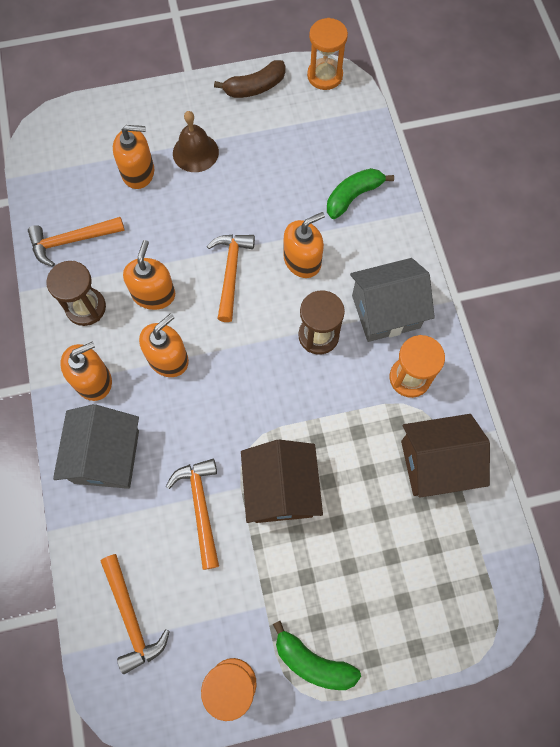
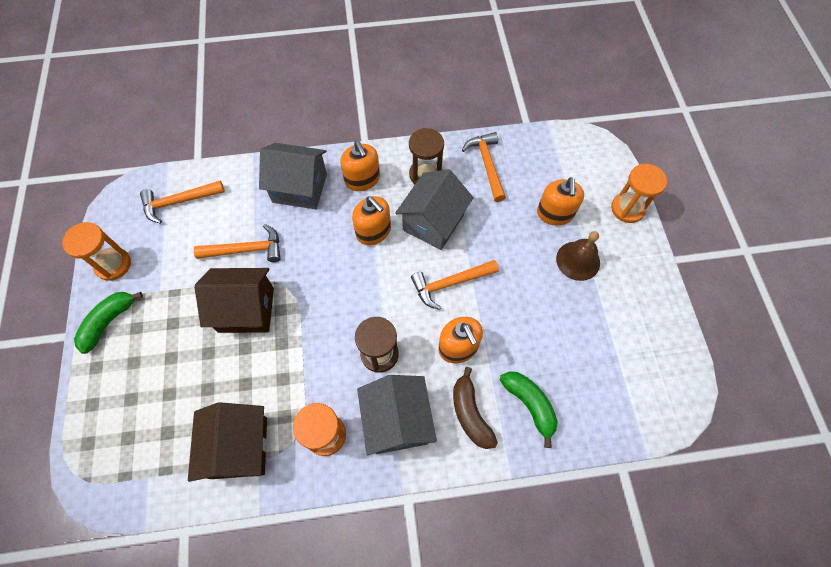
camera: 95 degrees right, 5 degrees down
orange soap dispenser [123,240,175,310] -> grey house [395,169,474,250]
orange hammer [207,235,255,322] -> orange hammer turned 150 degrees clockwise [411,260,499,310]
brown banana [214,60,286,98] -> brown banana moved to [453,367,498,449]
orange hourglass [307,18,348,90] -> orange hourglass moved to [611,164,667,223]

